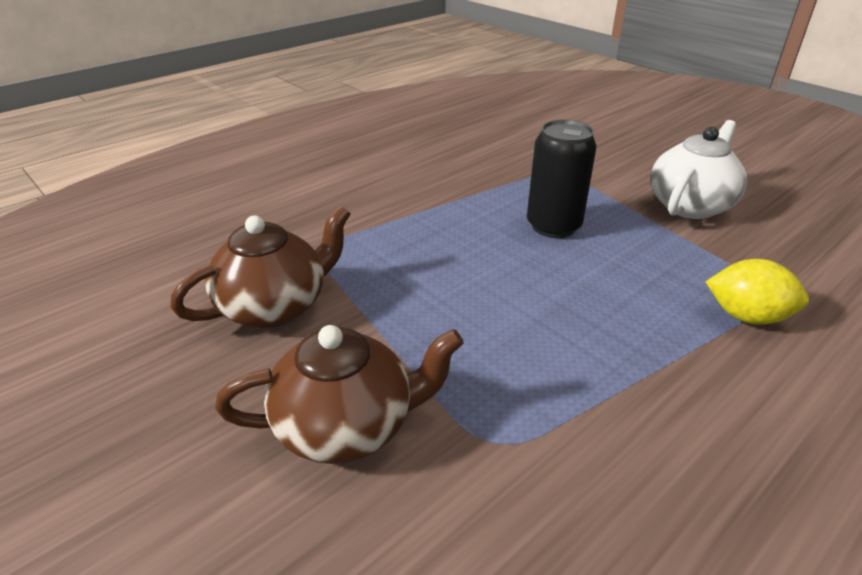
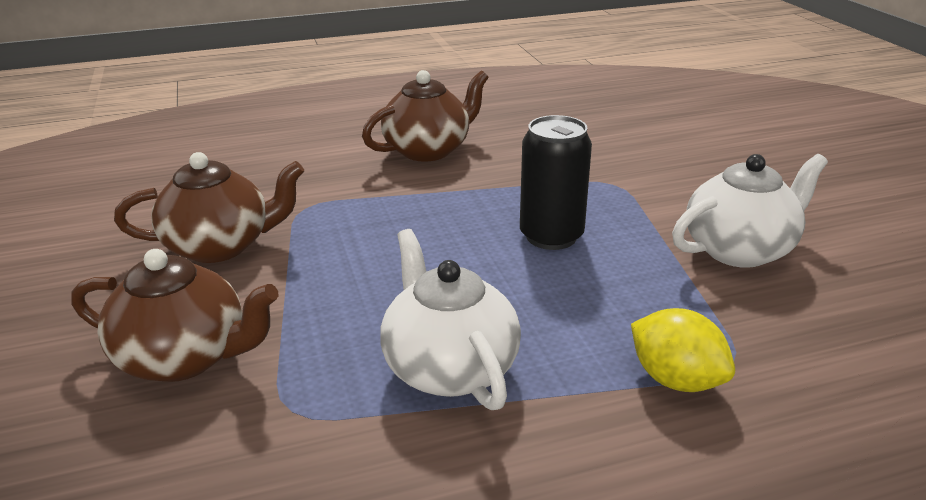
camera: 25 degrees right, 5 degrees down
none -> brown teapot [362,70,489,162]
none -> white teapot [380,229,521,410]

